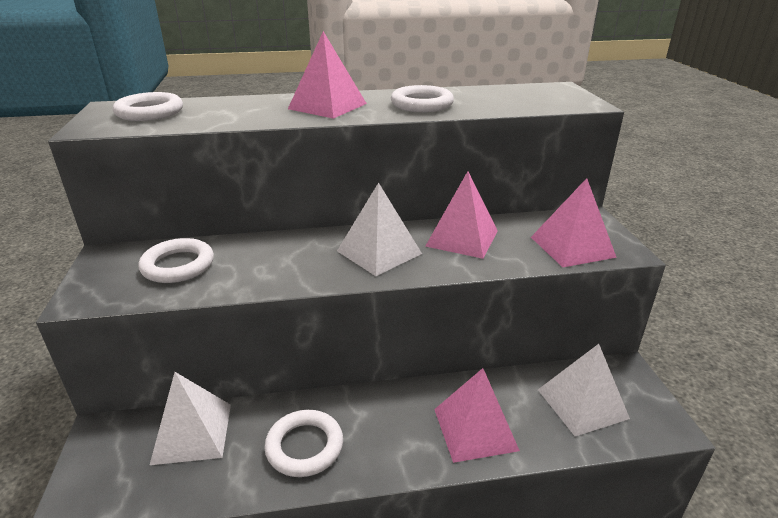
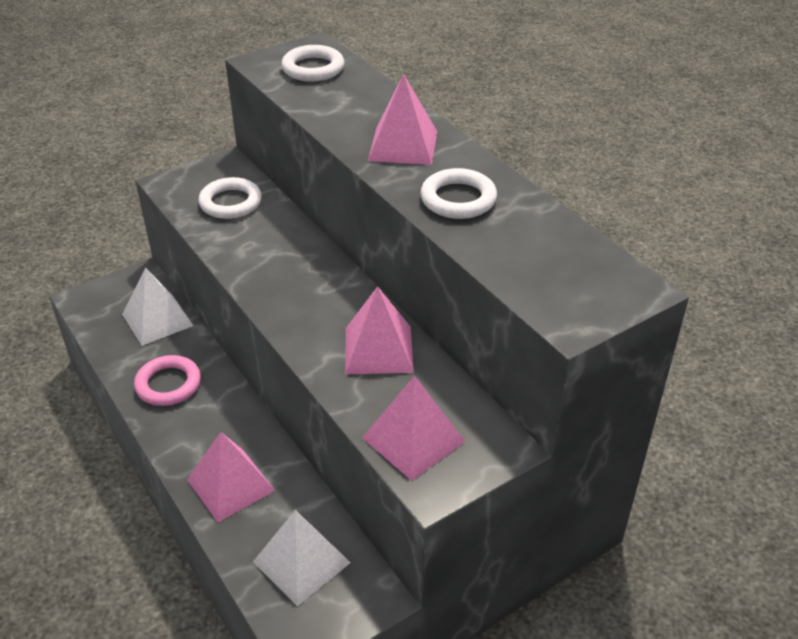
camera: 65 degrees right, 10 degrees up
white ring [264,410,343,477] -> pink ring [134,355,201,406]
white pyramid [337,182,422,276] -> none

